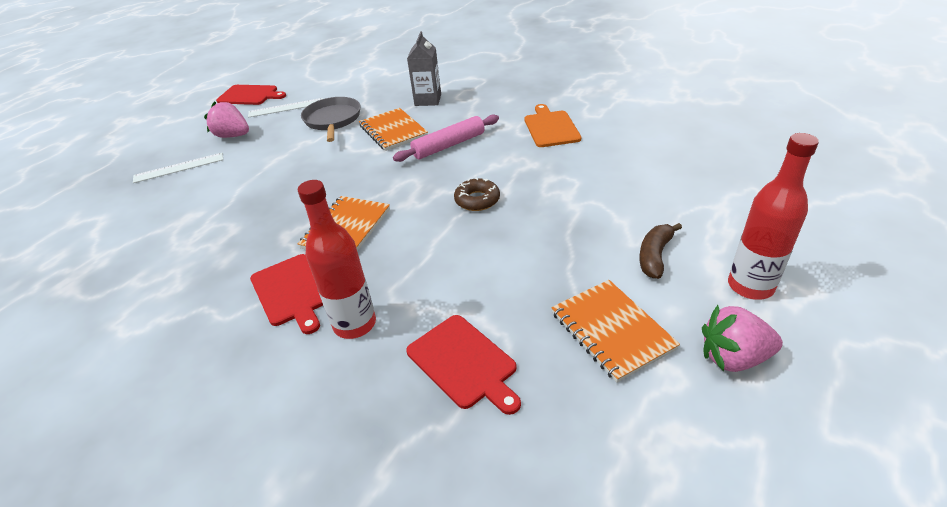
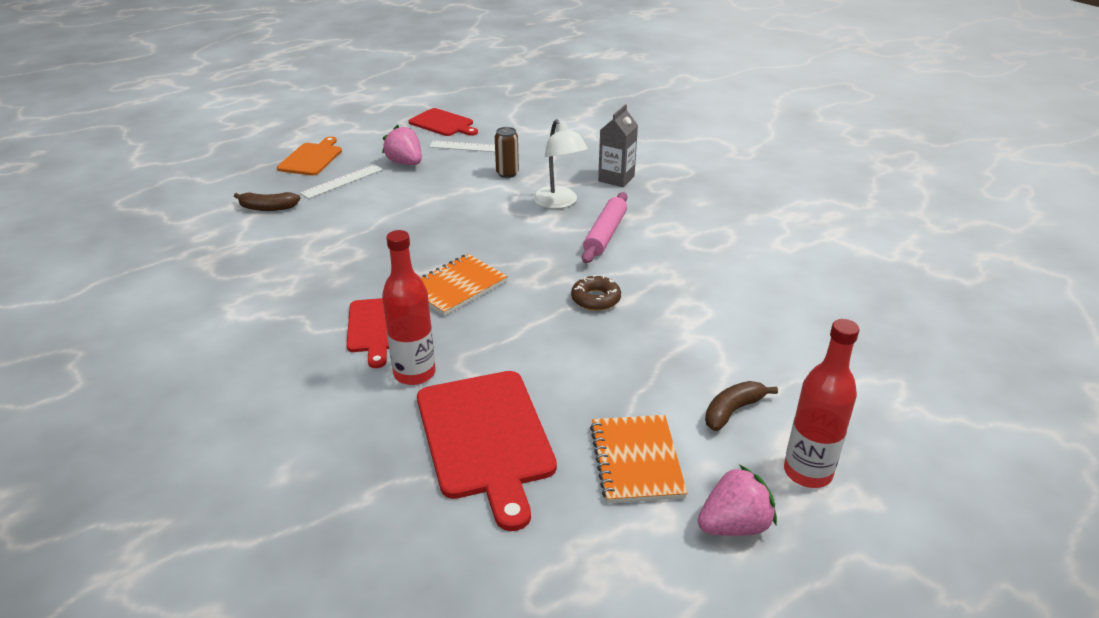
camera: 20 degrees right, 5 degrees down
white ruler [133,153,223,183] -> white ruler turned 45 degrees counterclockwise [300,164,383,199]
grey pan [301,97,361,142] -> brown can [495,127,519,178]
orange notebook [359,108,428,151] -> white lamp [533,119,588,209]
pink rolling pin [393,114,499,162] -> pink rolling pin turned 60 degrees counterclockwise [582,192,627,263]
red cutting board [406,315,521,415] -> red cutting board [417,371,557,531], size x1.62
orange cutting board [525,104,581,147] -> orange cutting board moved to [277,136,342,176]
pink strawberry [702,305,783,372] -> pink strawberry turned 135 degrees clockwise [698,465,777,536]
none -> brown banana [234,192,301,211]

